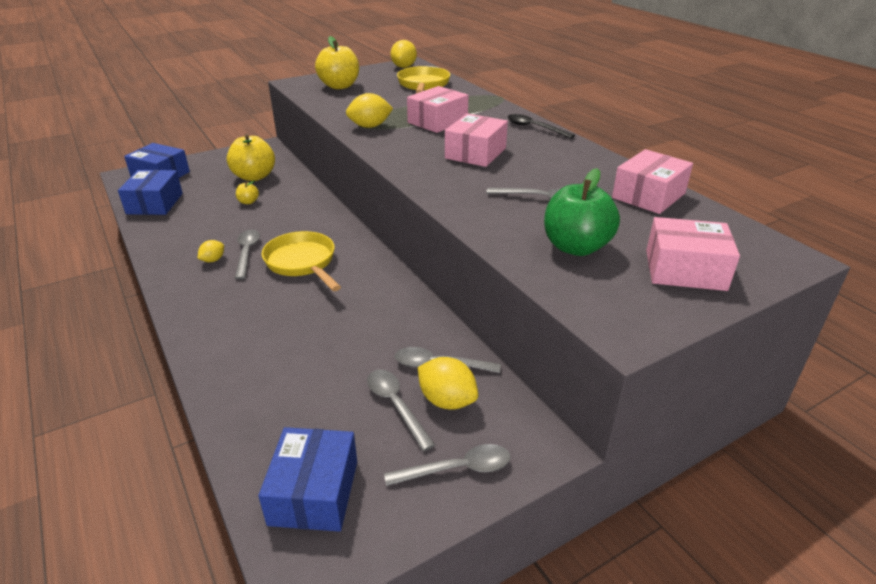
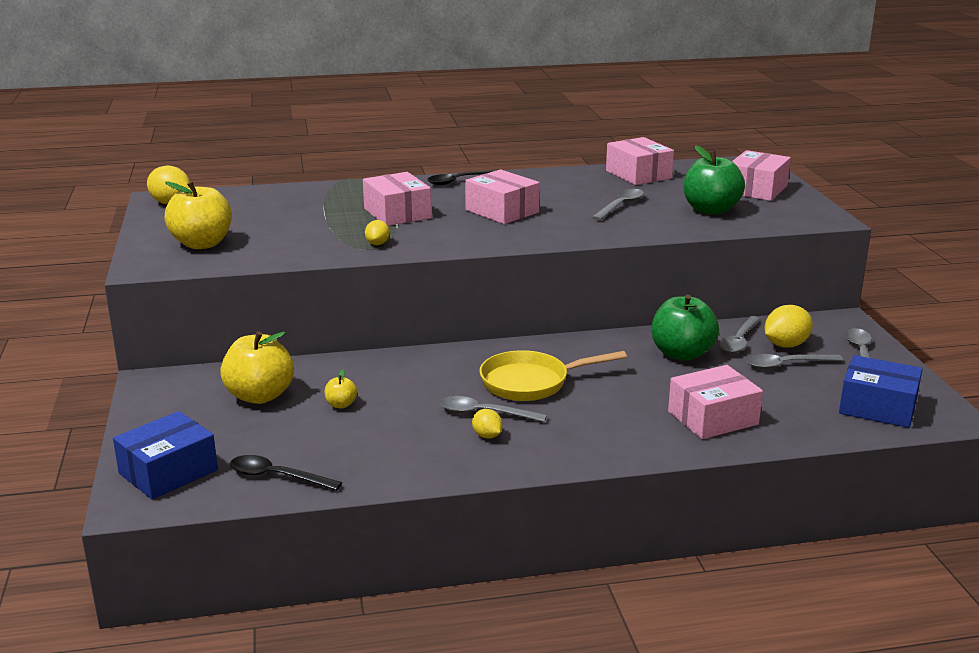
camera: 70 degrees left, 10 degrees down
blue box [118,170,183,215] -> black spoon [230,455,342,491]
yellow lemon [346,93,393,128] -> yellow lemon [365,220,390,245], size x0.58
yellow pan [397,66,451,93] -> none
none -> green apple [652,295,719,361]
none -> pink box [668,365,763,439]

